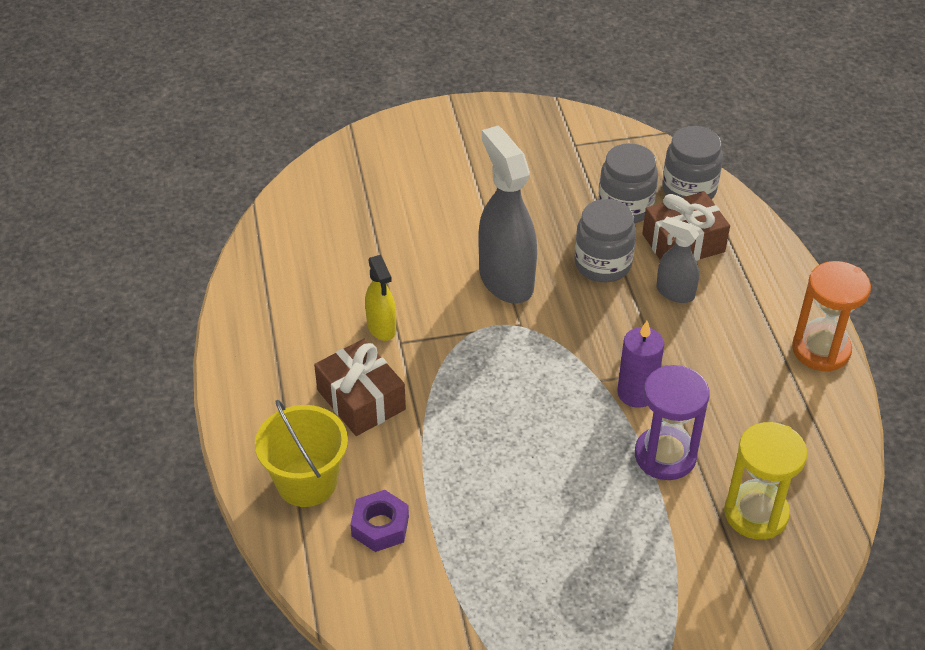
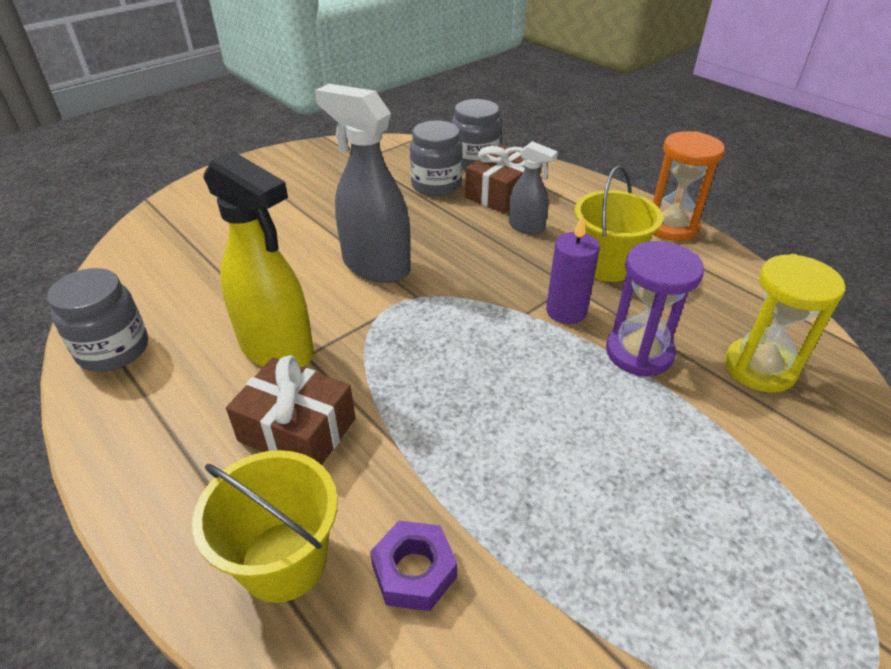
camera: 30 degrees left, 5 degrees down
yellow spray bottle [365,255,396,341] -> yellow spray bottle [204,151,314,367], size x1.86
grey jar [575,199,636,282] -> grey jar moved to [47,268,148,372]
grey spray bottle [657,217,699,303] -> grey spray bottle turned 150 degrees counterclockwise [509,141,558,234]
none -> yellow bucket [574,166,663,282]

